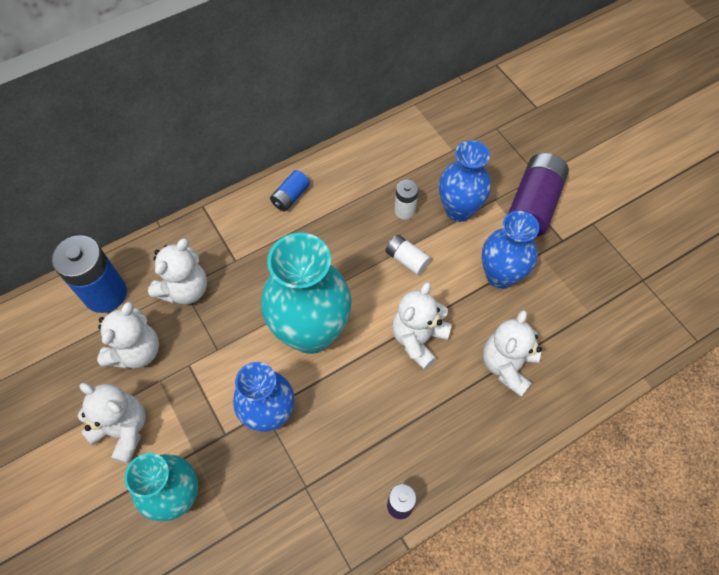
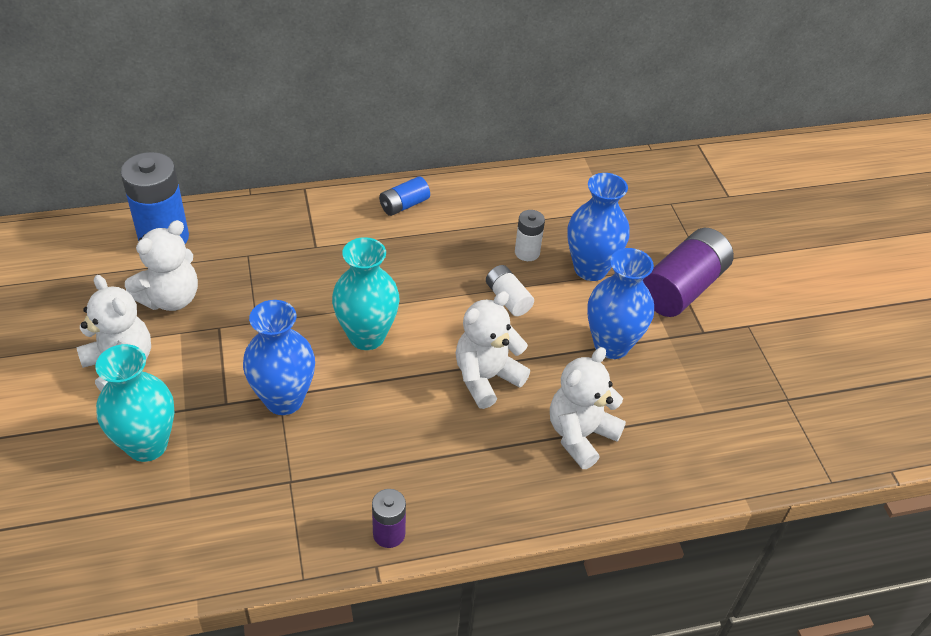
camera: 15 degrees right, 15 degrees down
white teddy bear [148,238,207,304] -> none
turquoise vase [261,233,352,354] -> turquoise vase [332,237,400,350], size x0.66

